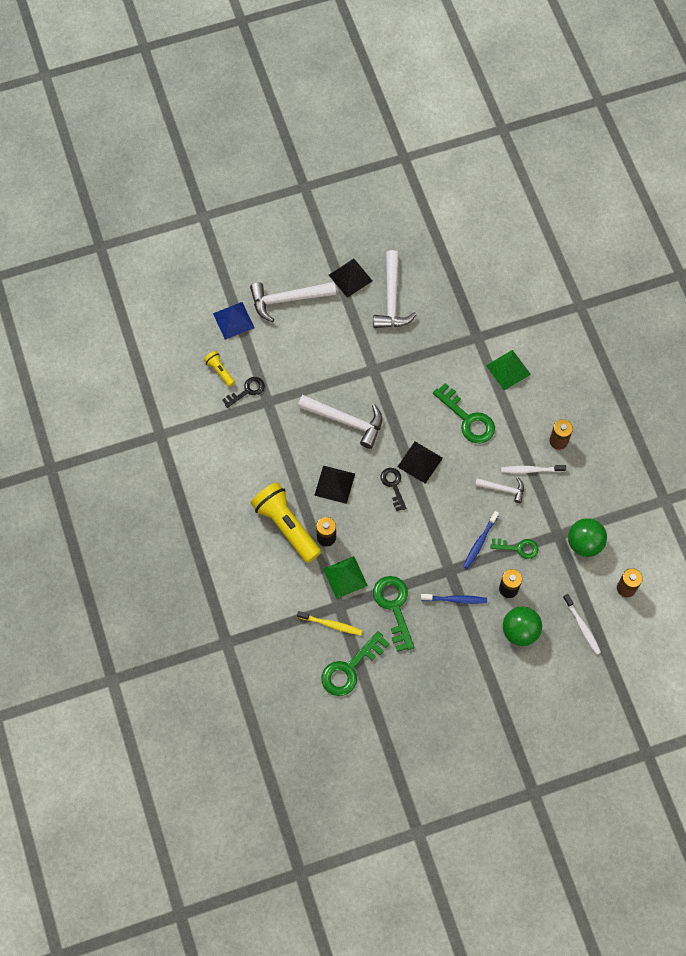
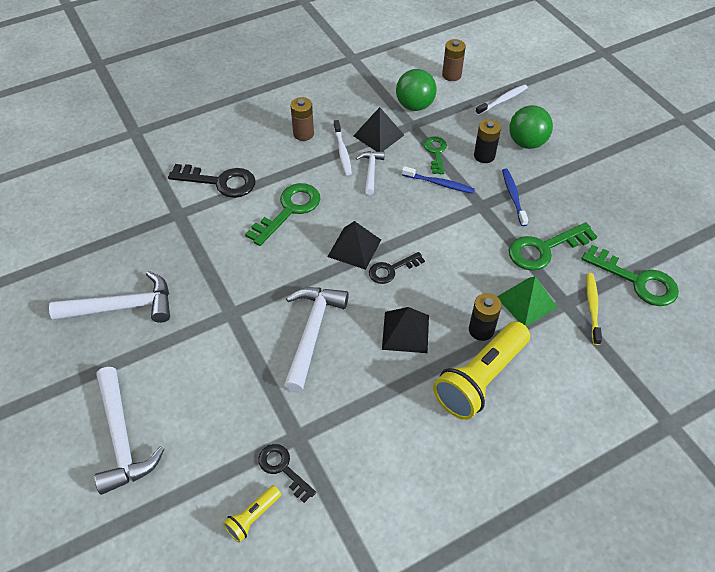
camera: 100 degrees left, 15 degrees down
blue pyramid [213,302,255,340] -> none
black pyramid [329,259,373,298] -> black pyramid moved to [354,107,404,152]
green pyramid [486,350,531,390] -> black key [168,164,256,198]

